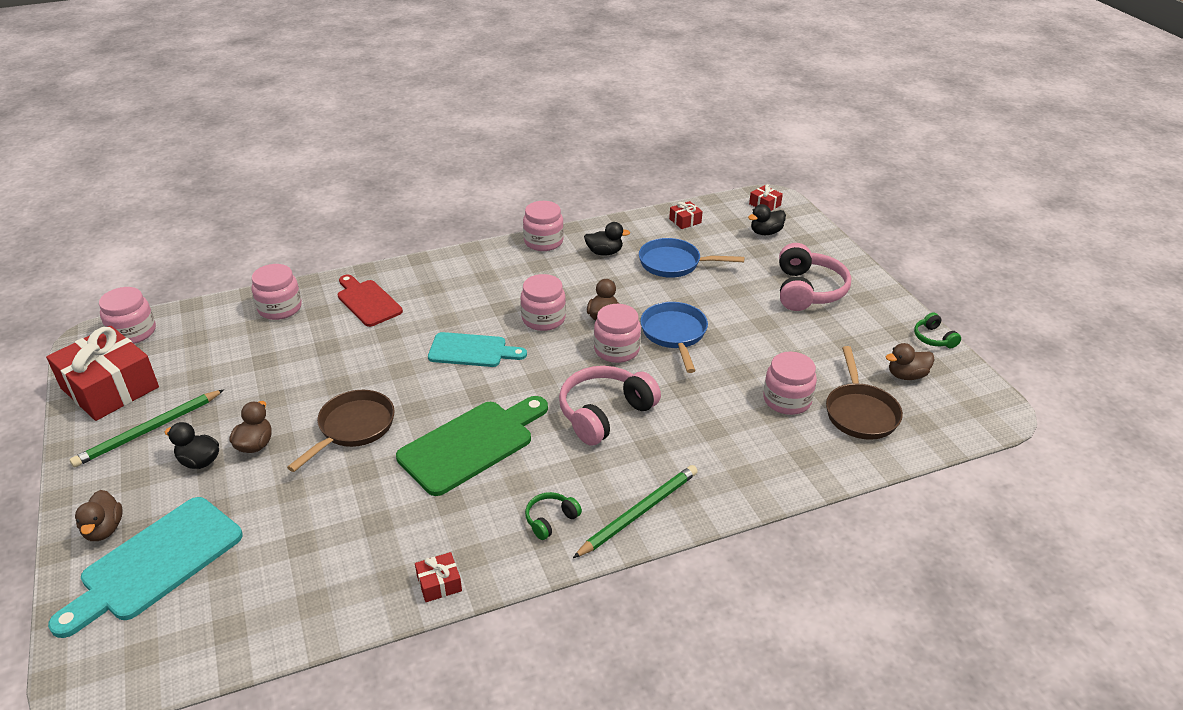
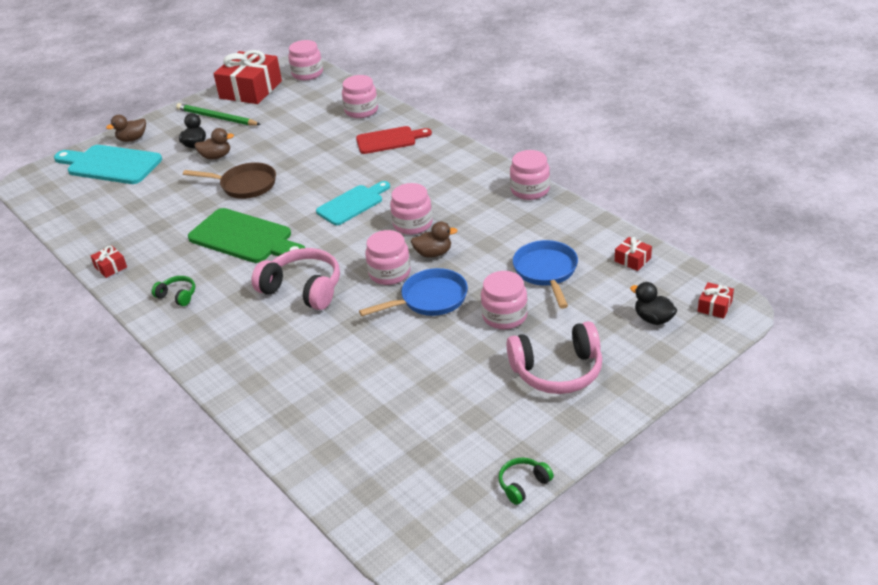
camera: 75 degrees right, 0 degrees up
red cutting board [338,275,403,327] -> red cutting board turned 45 degrees clockwise [356,126,432,154]
turquoise cutting board [428,332,527,367] -> turquoise cutting board turned 120 degrees counterclockwise [316,181,390,225]
green pencil [573,465,698,558] -> none
black duck [584,222,630,256] -> none
pink jar [763,352,817,415] -> pink jar moved to [481,271,528,329]
brown pan [826,346,903,440] -> none
brown duck [886,343,935,380] -> none

